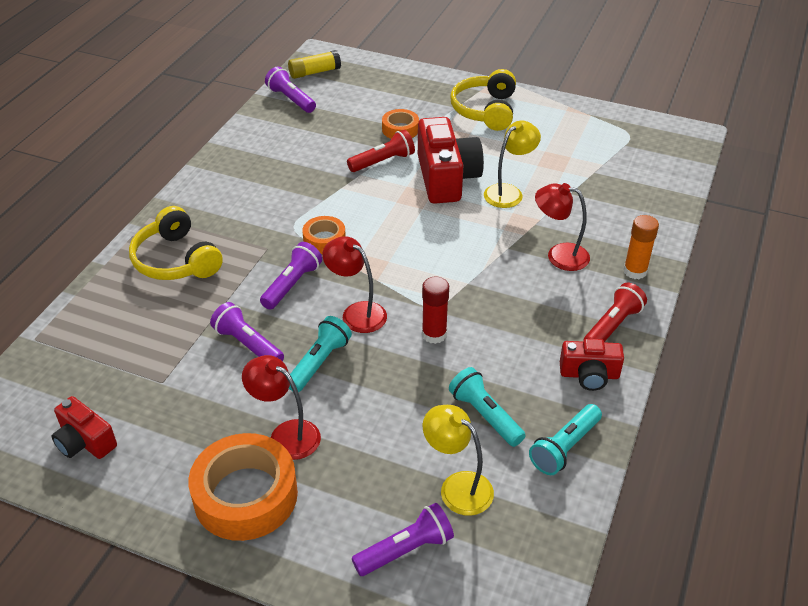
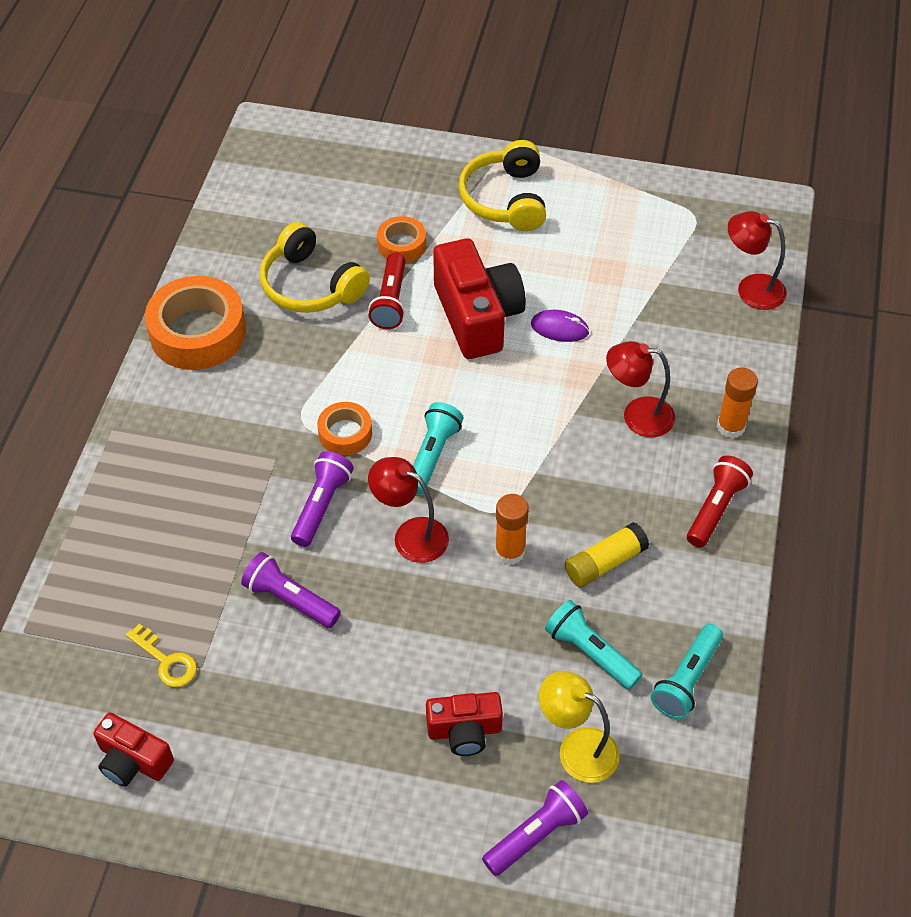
camera: 10 degrees left, 10 degrees up
yellow headphones [129,206,223,280] -> yellow headphones moved to [260,222,370,313]
orange tape [188,433,298,541] -> orange tape moved to [145,276,246,370]
red lamp [242,355,321,460] -> red lamp moved to [728,211,787,310]
purple flashlight [265,67,316,113] -> none
yellow glue stick [288,50,341,79] -> yellow glue stick moved to [565,522,649,588]
turquoise flashlight [289,316,352,392] -> turquoise flashlight moved to [413,402,463,495]
red flashlight [347,130,415,172] -> red flashlight turned 135 degrees clockwise [368,252,406,329]
red glue stick [422,277,449,344] -> orange glue stick [495,494,529,565]
yellow lamp [484,121,541,208] -> purple mouse [531,310,590,342]
red camera [560,339,624,391] -> red camera moved to [426,692,503,756]
none -> yellow key [126,624,197,687]

